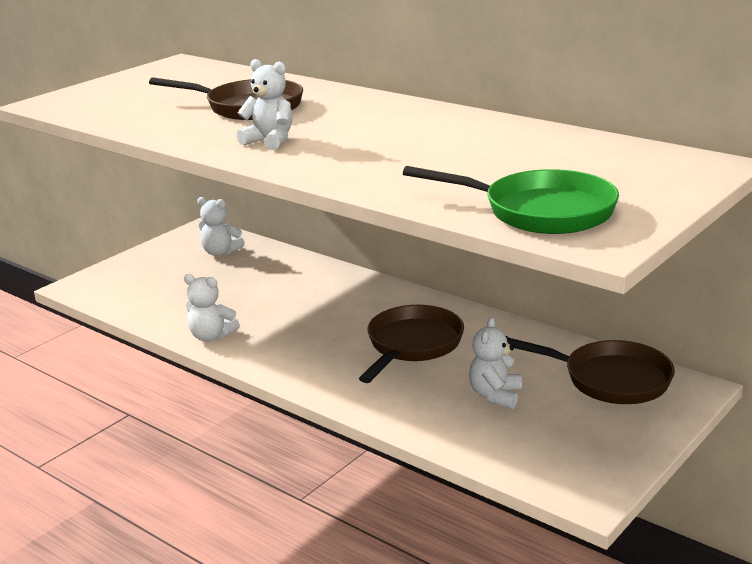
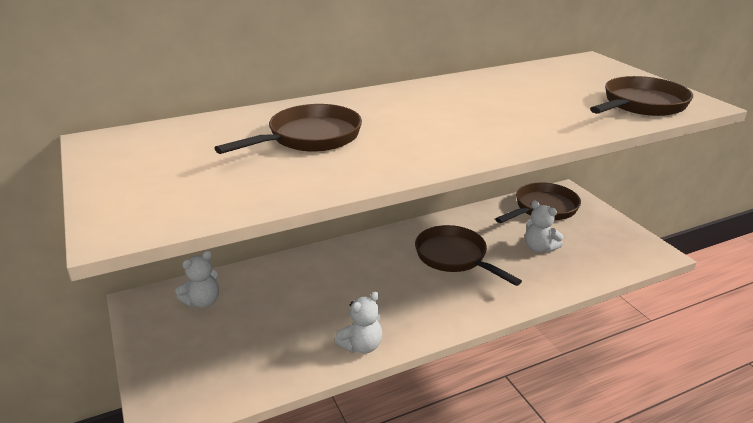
camera: 65 degrees left, 5 degrees up
white teddy bear [236,59,292,150] -> none
green pan [403,166,619,234] -> brown pan [590,76,693,116]

